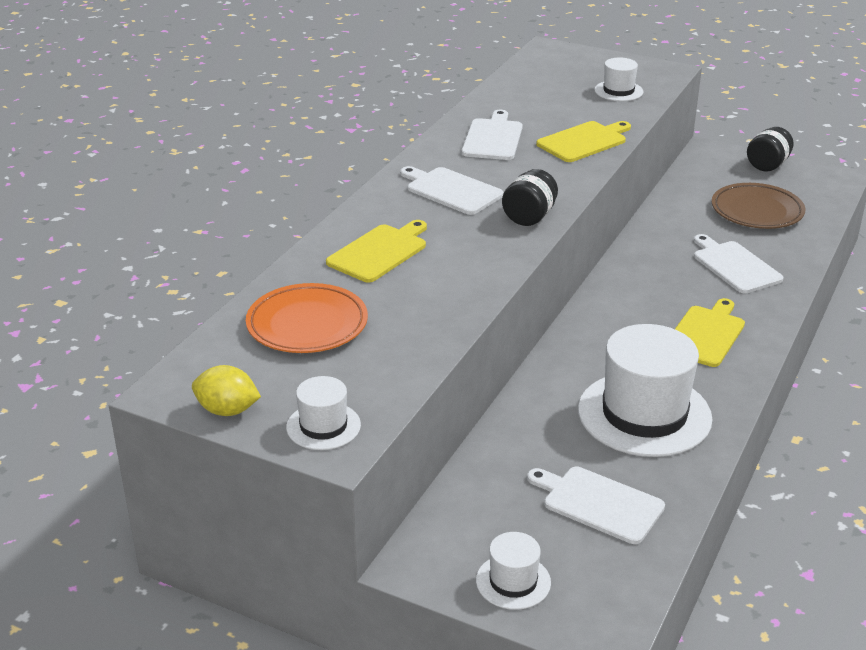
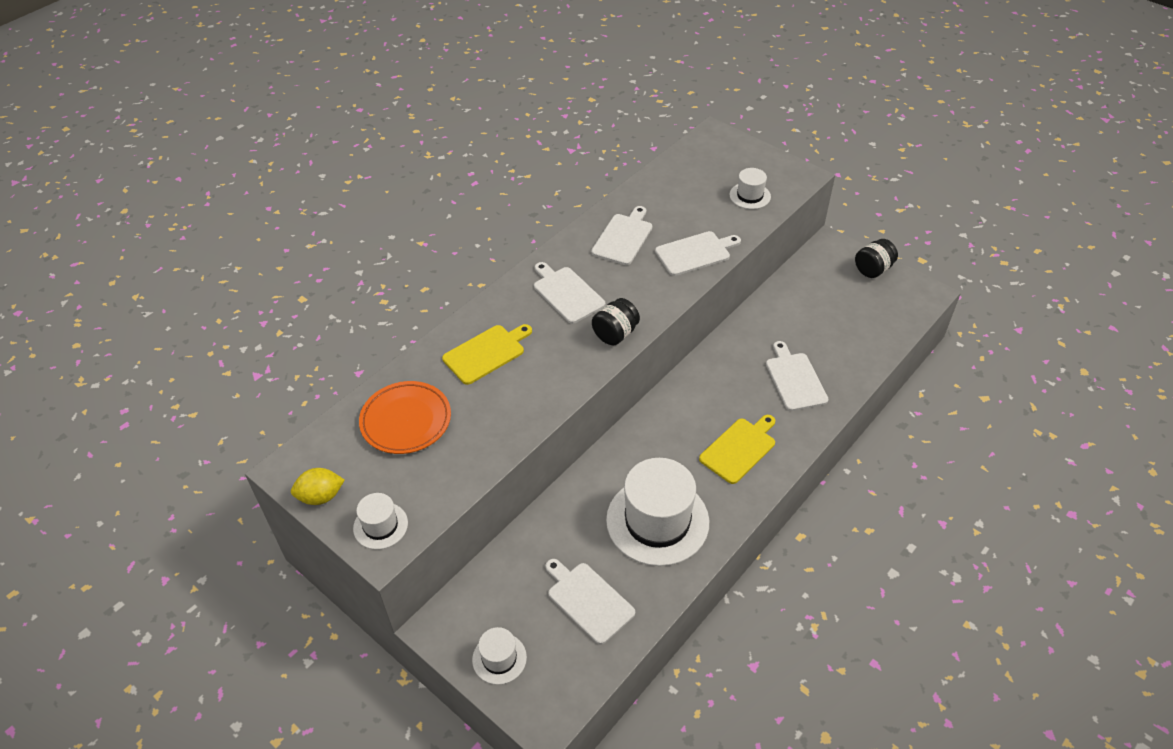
camera: 15 degrees right, 15 degrees up
yellow lemon [192,365,261,416] -> yellow lemon turned 45 degrees counterclockwise [291,468,345,505]
yellow cutting board [536,121,631,162] -> white cutting board [655,231,741,276]
brown plate [712,183,805,229] -> none

